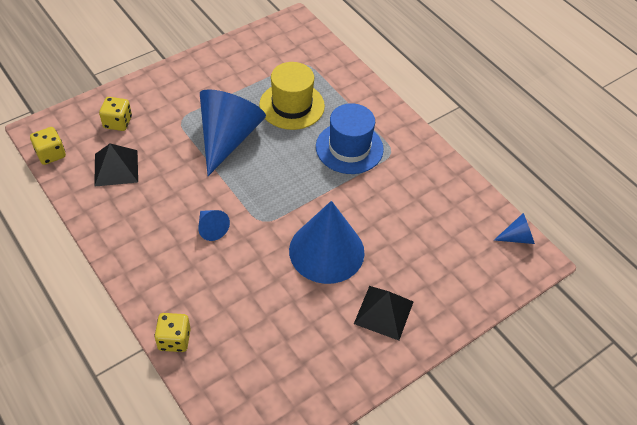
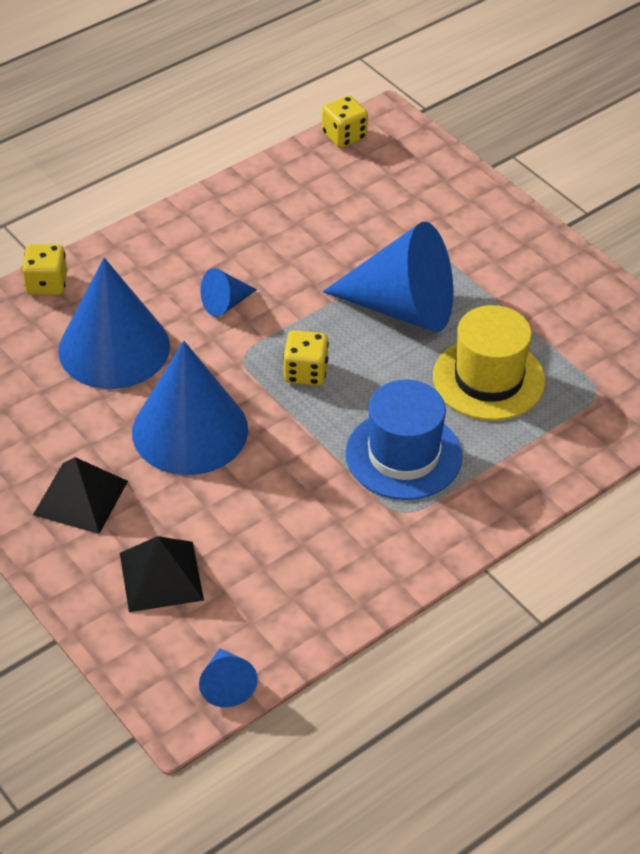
camera: 90 degrees right, 5 degrees down
black pyramid [94,144,138,187] -> black pyramid moved to [120,536,204,612]
yellow dice [99,97,132,131] -> yellow dice moved to [283,330,329,386]
none -> blue cone [58,258,170,389]

